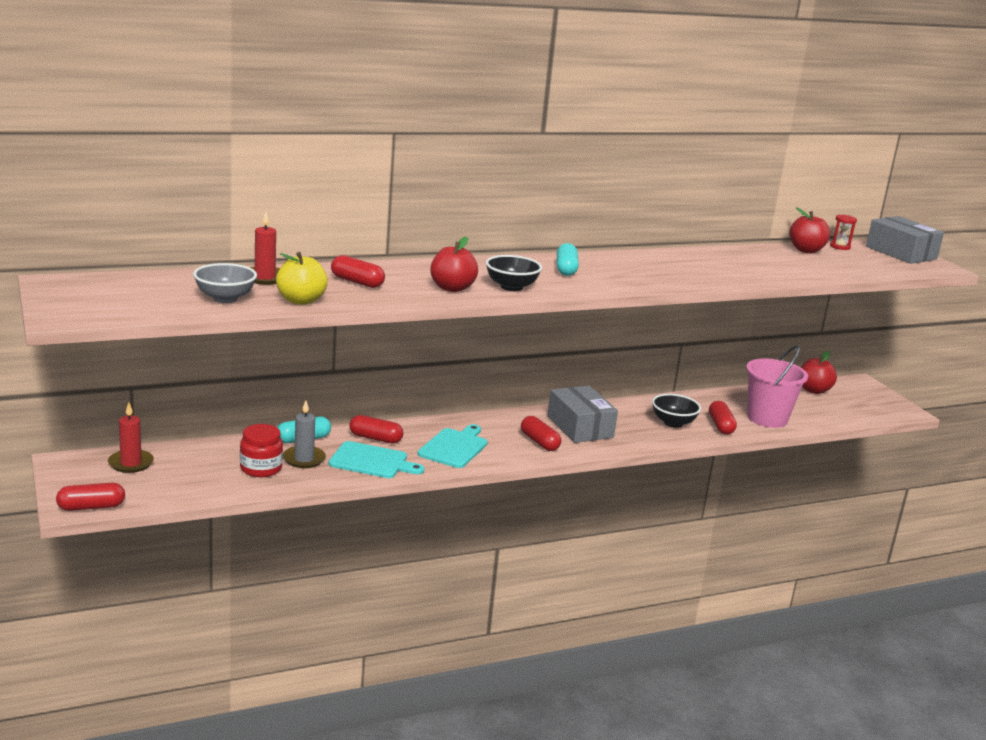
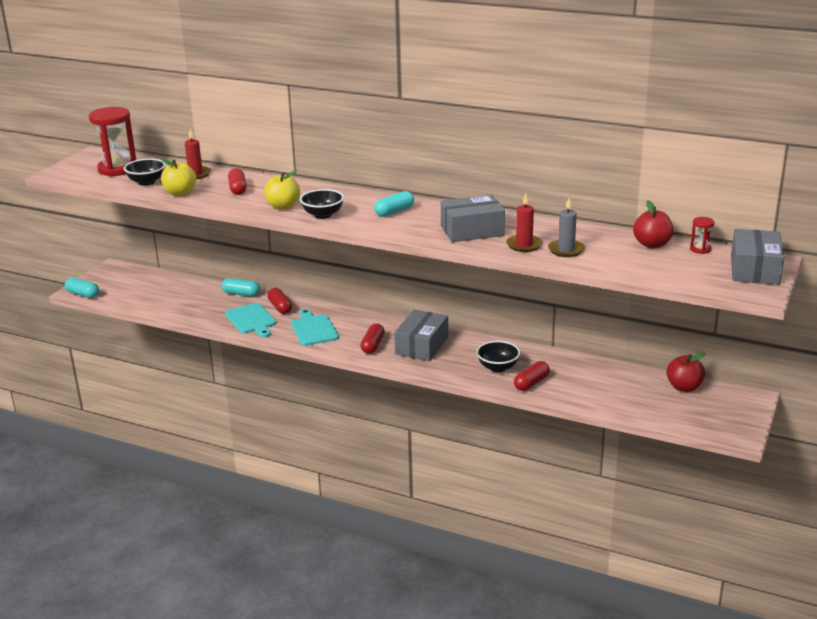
camera: 50 degrees right, 5 degrees up
red capsule [56,483,125,511] -> turquoise capsule [65,278,99,298]
red candle [108,402,154,473] -> red candle moved to [506,193,543,252]
grey bowl [193,263,257,303] -> black bowl [124,158,166,185]
red jar [240,424,283,477] -> none
grey candle [283,400,326,468] -> grey candle moved to [548,198,585,257]
turquoise cutting board [418,424,488,468] -> turquoise cutting board turned 90 degrees counterclockwise [291,309,339,346]
red apple [430,237,478,292] -> yellow apple [264,170,300,210]
pink bucket [746,345,808,428] -> none
none -> red hourglass [89,107,136,176]
none -> grey box [441,195,505,242]

